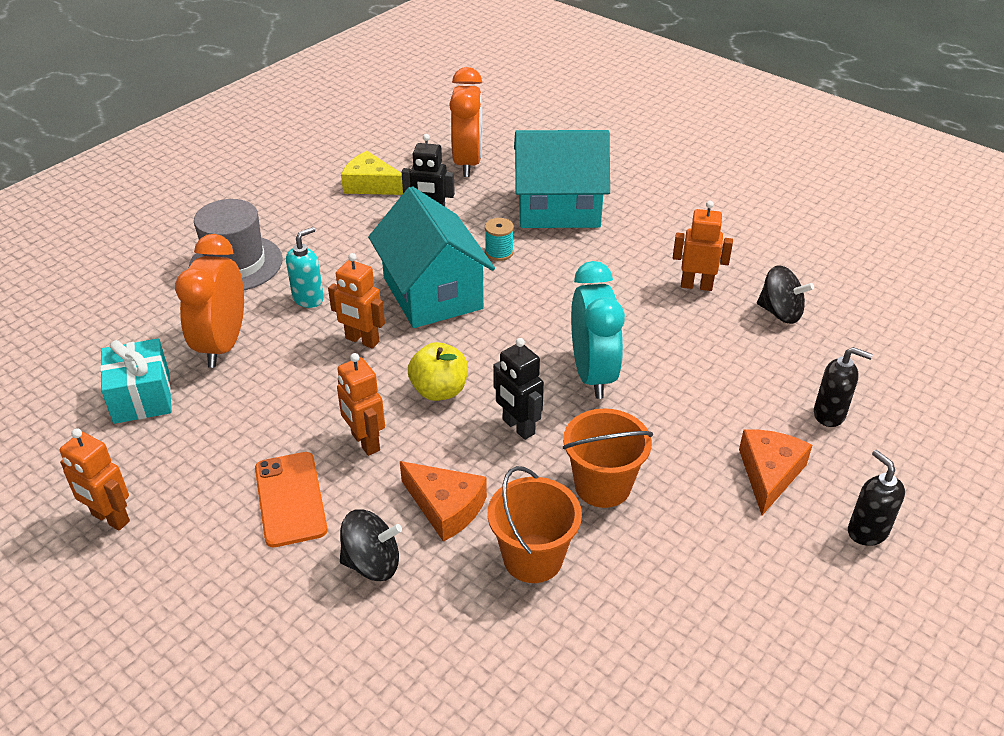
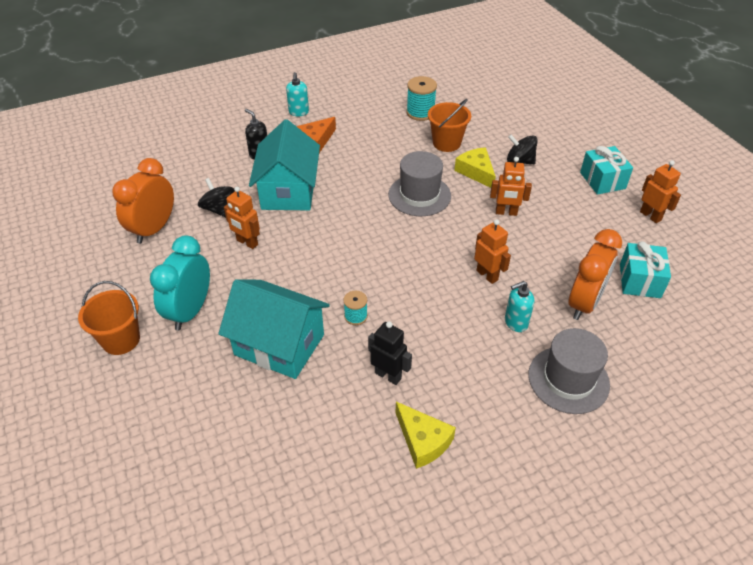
camera: 155 degrees left, 5 degrees up
orange phone [255,452,328,547] -> none
orange robot [337,353,385,456] -> orange robot turned 105 degrees clockwise [490,157,532,216]
turquoise house [368,186,495,328] -> turquoise house moved to [249,120,320,210]
orange cheese [400,461,487,542] -> yellow cheese [454,147,496,188]
yellow apple [408,342,468,401] -> none
orange clock [449,67,482,177] -> orange clock moved to [112,158,174,244]
black robot [493,338,544,440] -> grey hat [388,151,451,216]
orange bucket [563,408,653,508] -> orange bucket moved to [78,281,140,355]
turquoise clock [571,261,625,399] -> turquoise clock moved to [150,235,210,330]
black soap dispenser [848,450,905,546] -> turquoise soap dispenser [286,72,309,116]
none -> turquoise spool [406,76,437,121]
none -> turquoise gift [580,146,633,195]

